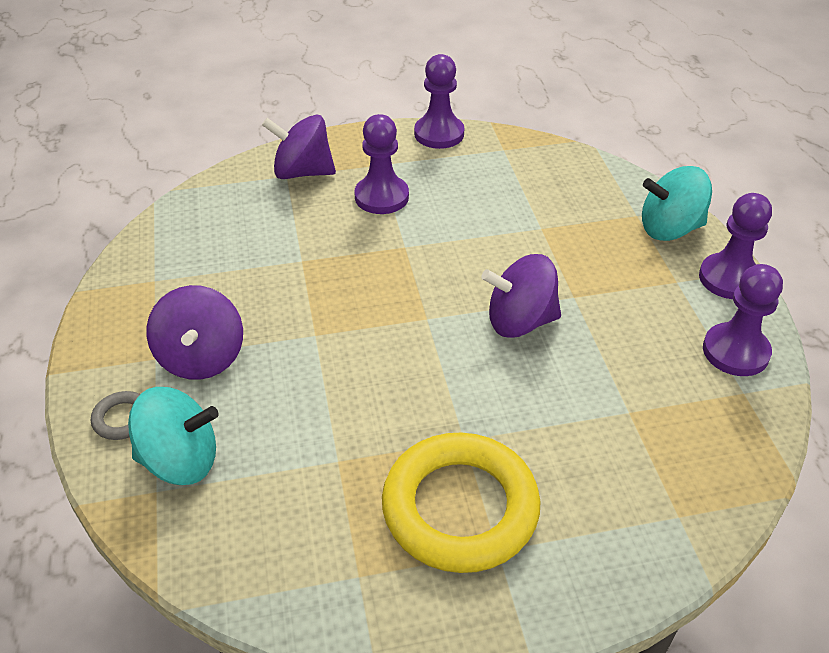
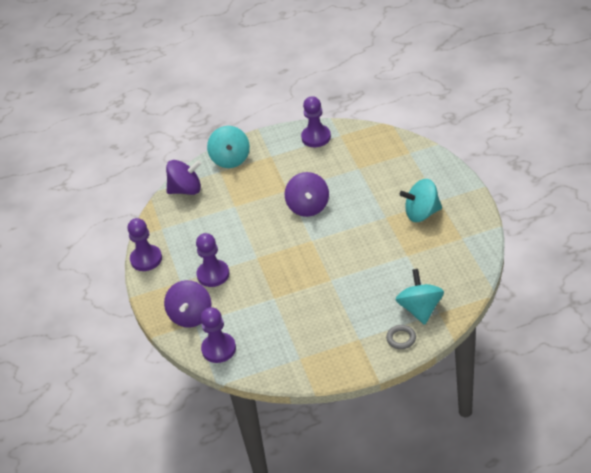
camera: 90 degrees left, 0 degrees up
purple spinning top [147,285,243,380] -> purple spinning top moved to [166,160,201,195]
yellow ring [382,432,540,573] -> turquoise spinning top [400,179,442,222]
purple pawn [699,193,772,299] -> purple pawn moved to [201,307,236,363]

